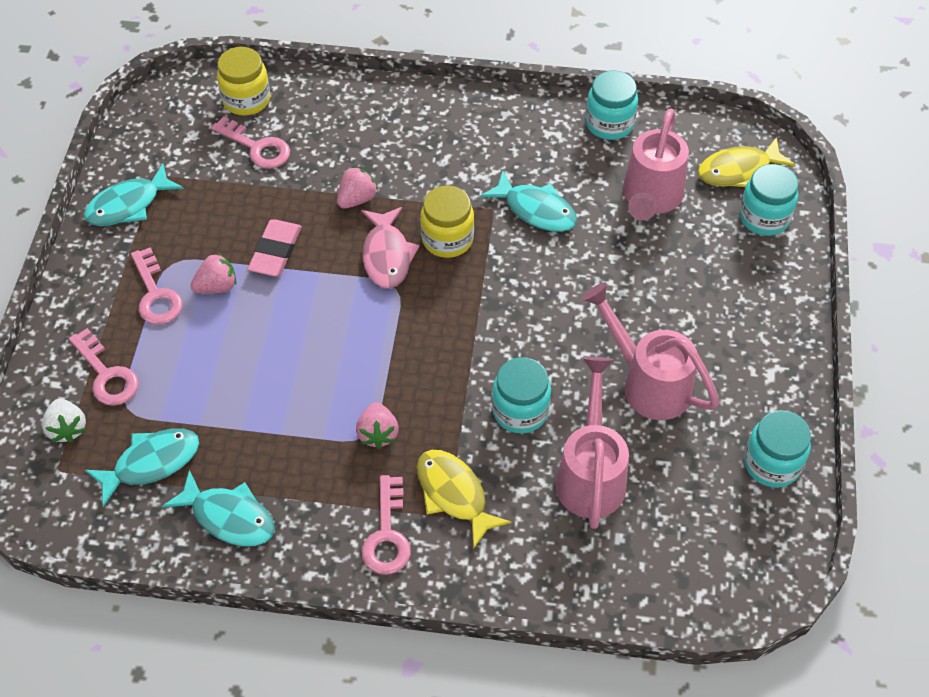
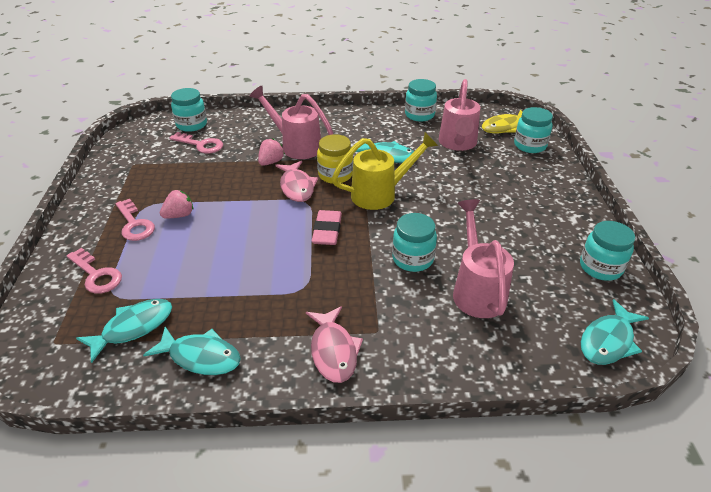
camera: 10 degrees left, 15 degrees down
white strawberry [42,398,86,443] -> none
turquoise fish [84,163,184,226] -> turquoise fish moved to [581,299,649,365]
yellow jar [217,47,270,116] -> turquoise jar [171,88,207,132]
pink eraser [248,219,302,277] -> pink eraser moved to [312,210,342,245]
pink strawberry [356,402,399,449] -> none
pink key [362,475,411,575] -> pink fish [306,306,363,383]
yellow fish [417,450,512,548] -> none
pink watering can [581,283,719,420] -> pink watering can moved to [249,86,333,159]
none -> yellow watering can [332,132,438,210]

